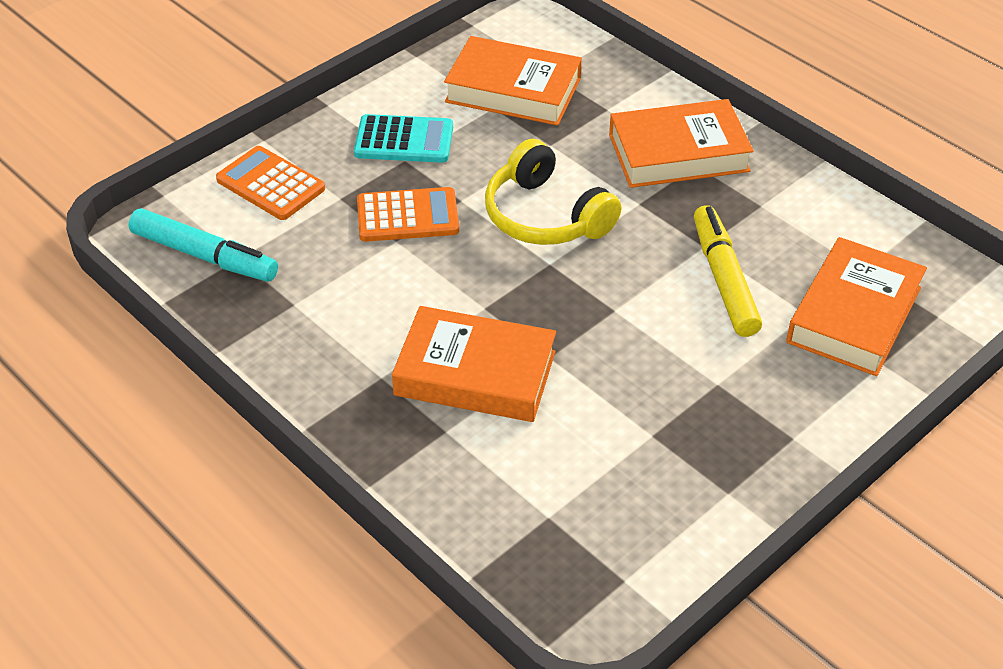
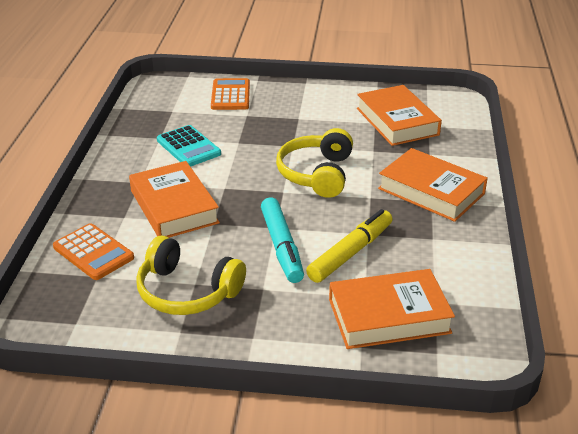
camera: 50 degrees right, 10 degrees down
turquoise marker [129,208,278,282] -> turquoise marker moved to [261,197,304,283]
turquoise calculator [354,114,453,163] -> turquoise calculator moved to [157,125,221,167]
orange calculator [357,187,459,242] -> orange calculator moved to [53,223,134,280]
none -> yellow headphones [136,235,246,315]

